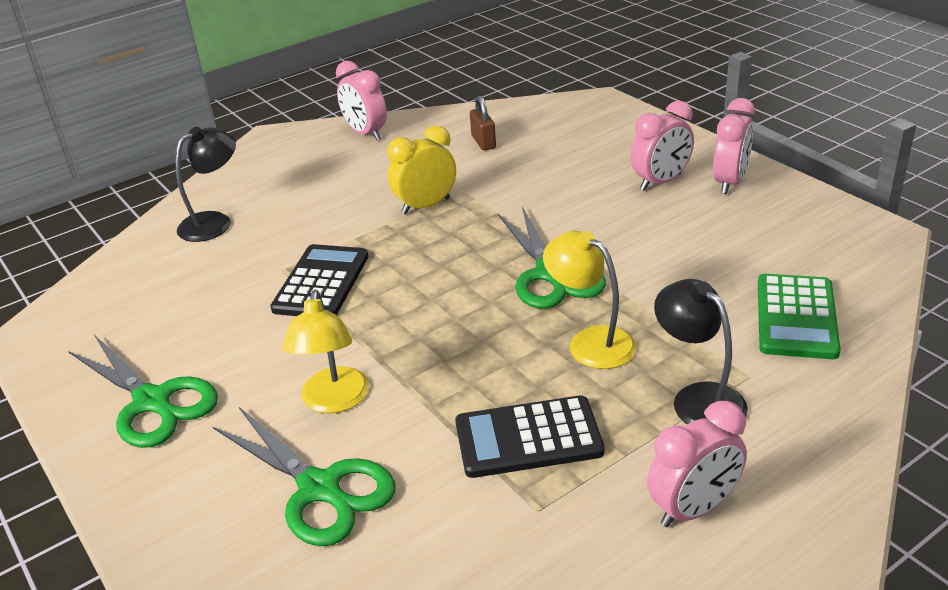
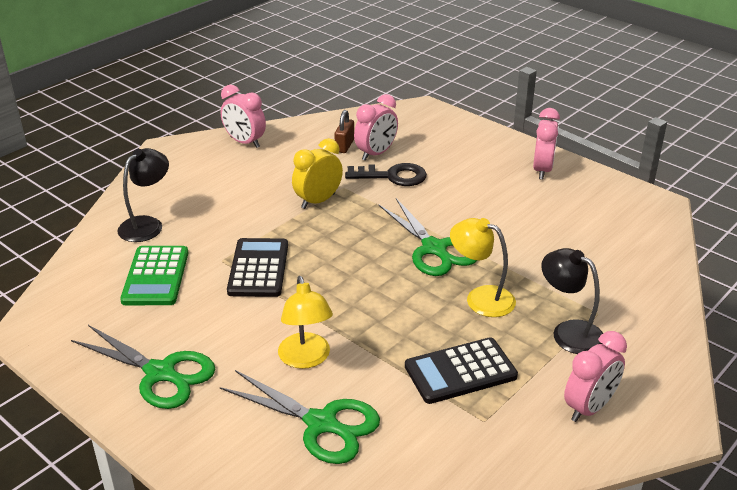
camera: 15 degrees left, 0 degrees up
brown padlock [470,96,496,150] -> brown padlock turned 45 degrees clockwise [334,110,354,153]
pink clock [631,101,694,191] -> pink clock moved to [354,94,398,161]
green calculator [758,274,841,359] -> green calculator moved to [120,246,188,305]
none -> black key [345,163,427,186]

